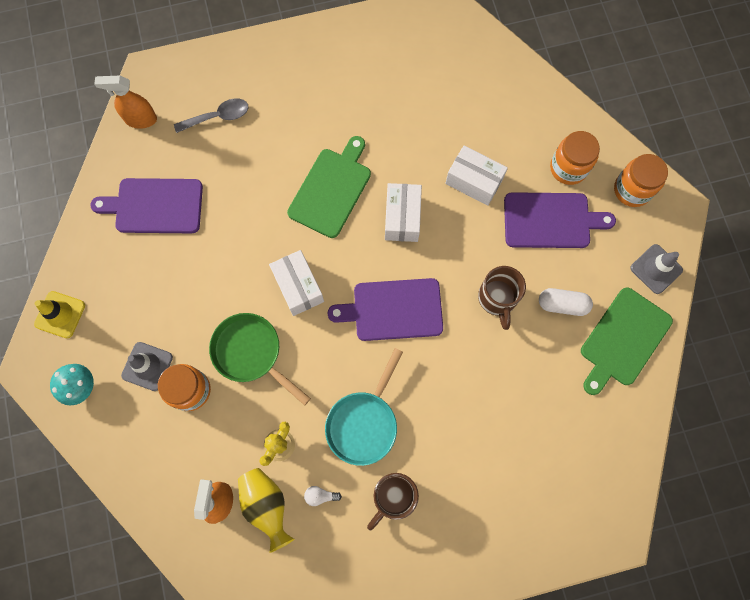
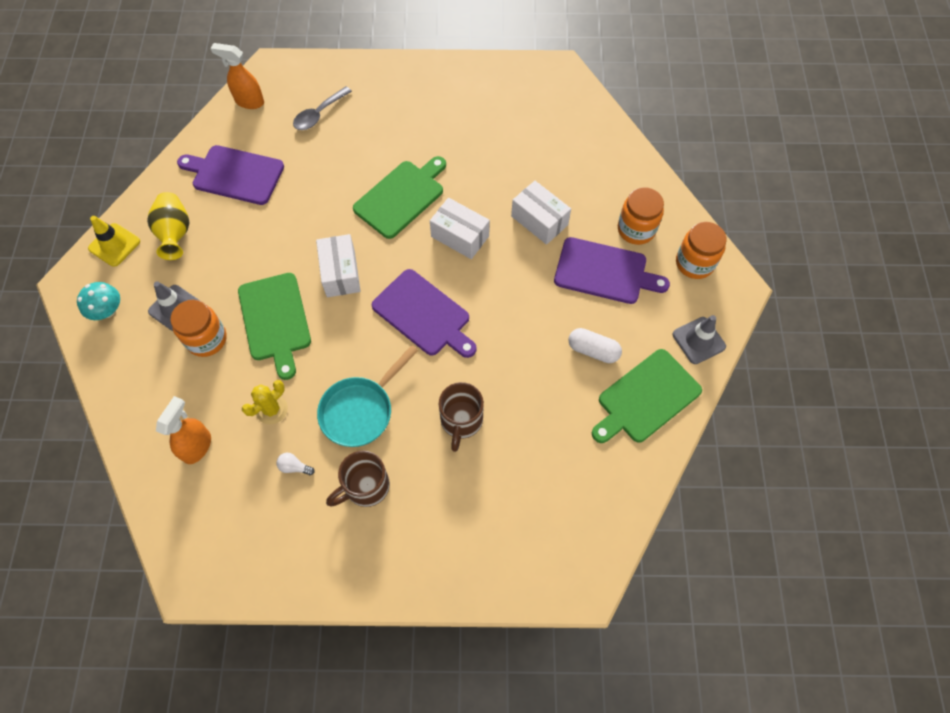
camera: 15 degrees right, 10 degrees down
grey spoon [174,98,248,133] -> grey spoon turned 135 degrees clockwise [293,86,352,130]
green pan [209,313,311,405] -> green cutting board [238,273,311,380]
yellow vase [238,468,295,553] -> yellow vase moved to [147,192,190,260]
purple cutting board [327,278,443,341] -> purple cutting board turned 150 degrees counterclockwise [372,269,477,358]
white box [385,183,422,242] -> white box turned 75 degrees counterclockwise [430,198,490,259]
brown mug [478,266,526,330] -> brown mug moved to [439,382,484,452]

